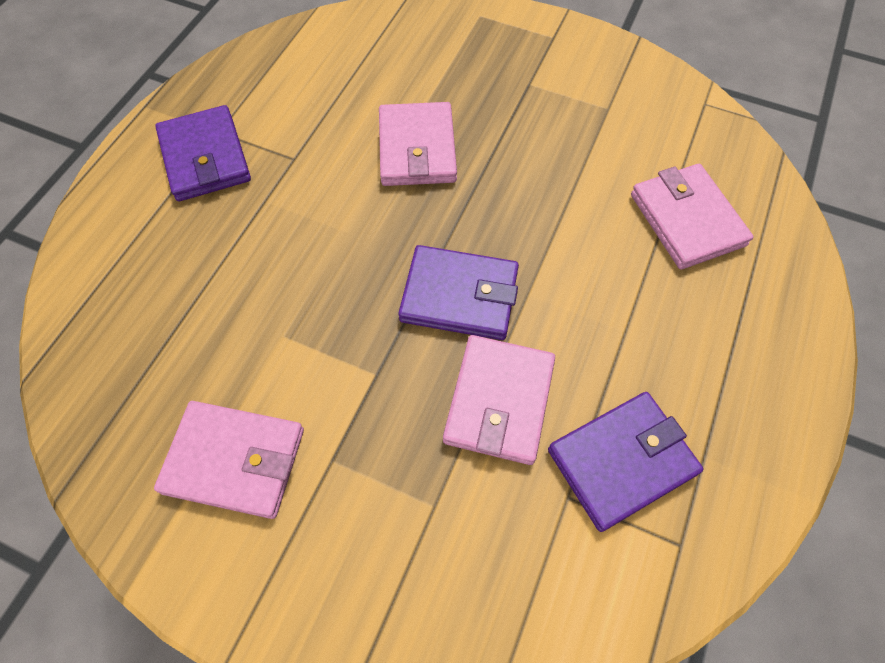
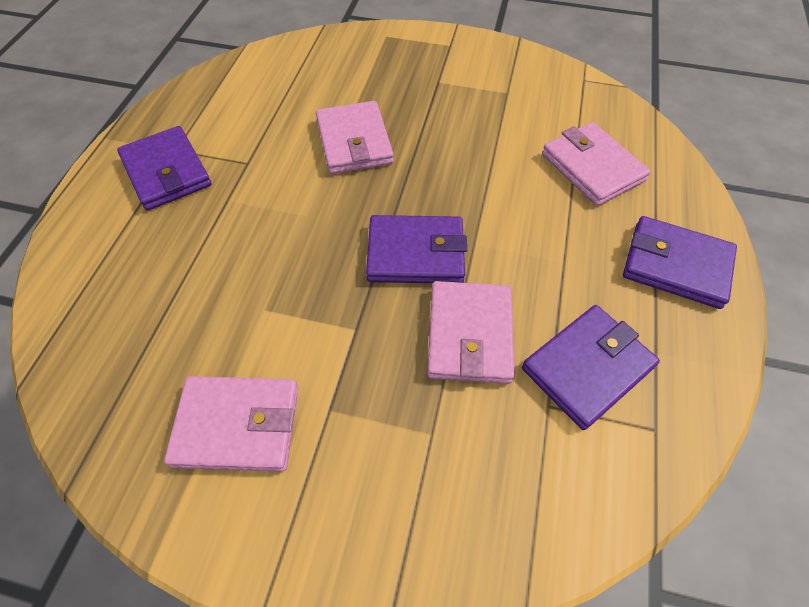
camera: 10 degrees left, 5 degrees down
none -> purple wallet [623,216,737,309]

